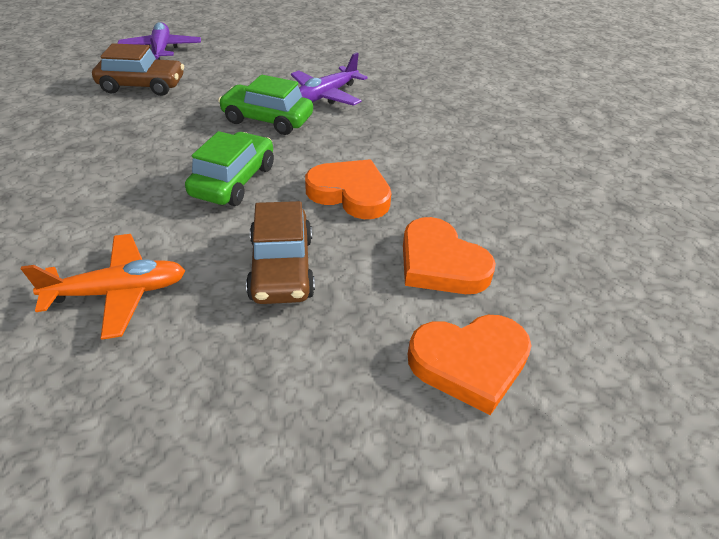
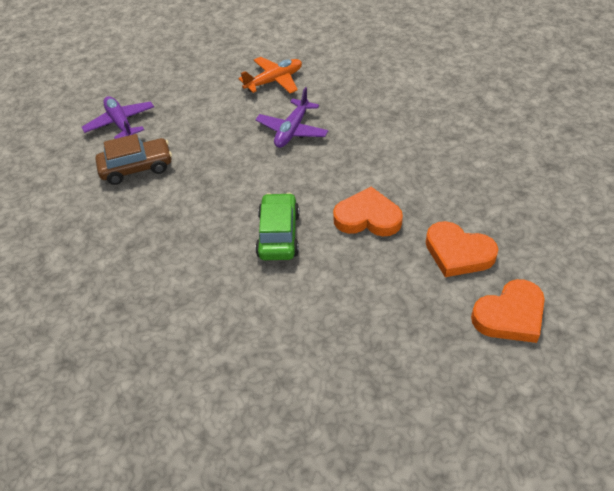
camera: 15 degrees left, 5 degrees up
orange plane [21,234,185,340] -> orange plane moved to [239,57,302,94]
green car [218,75,313,135] -> none
brown car [246,201,315,304] -> none

